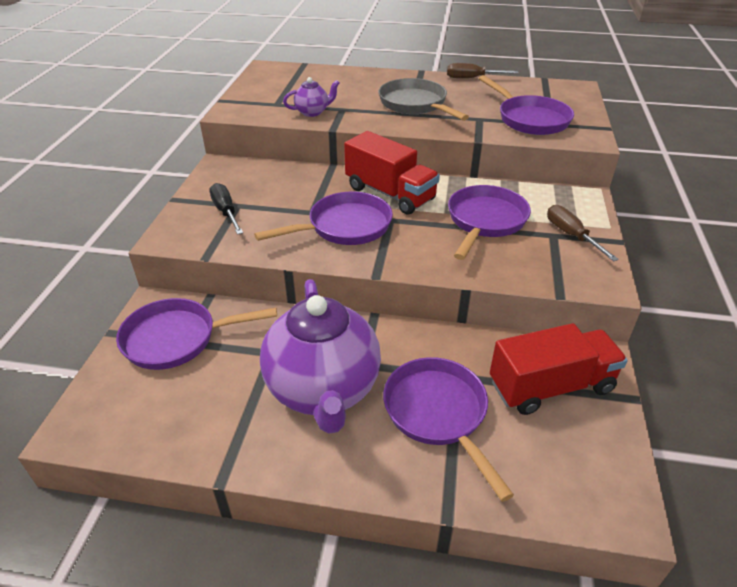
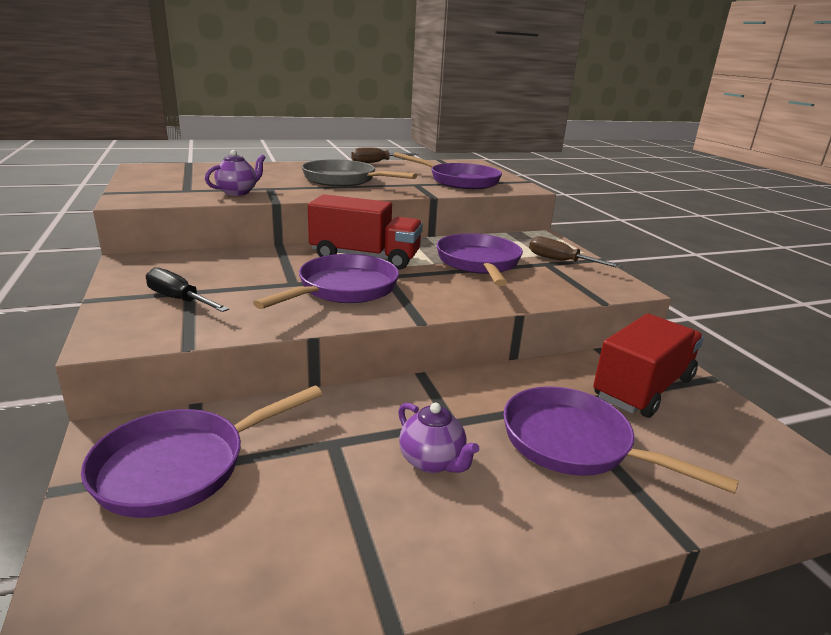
camera: 30 degrees left, 15 degrees down
purple teapot [260,279,381,434] -> purple teapot [398,403,479,473], size x0.42

